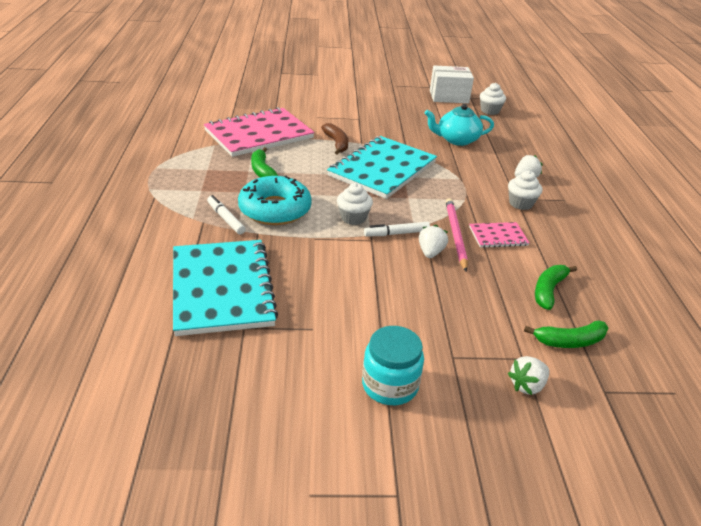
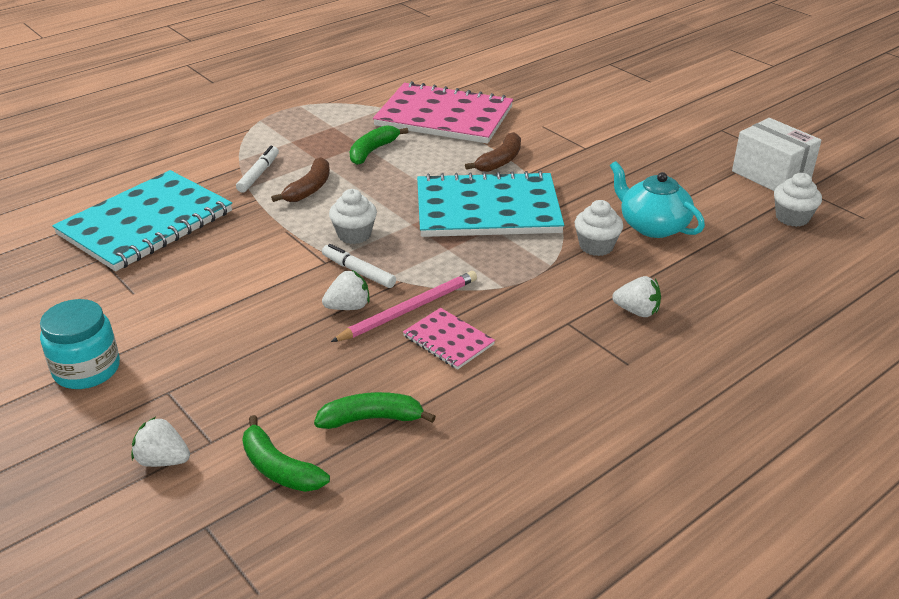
camera: 55 degrees right, 0 degrees up
turquoise donut [238,176,312,225] -> brown banana [271,157,330,202]
white cupcake [508,170,542,210] -> white cupcake moved to [575,200,623,256]

